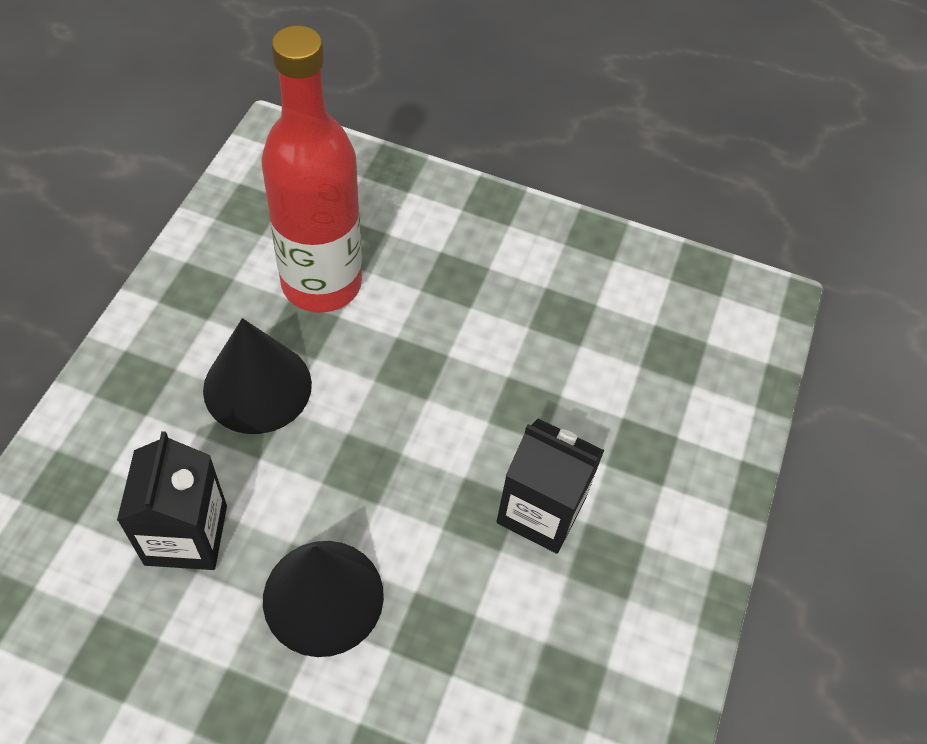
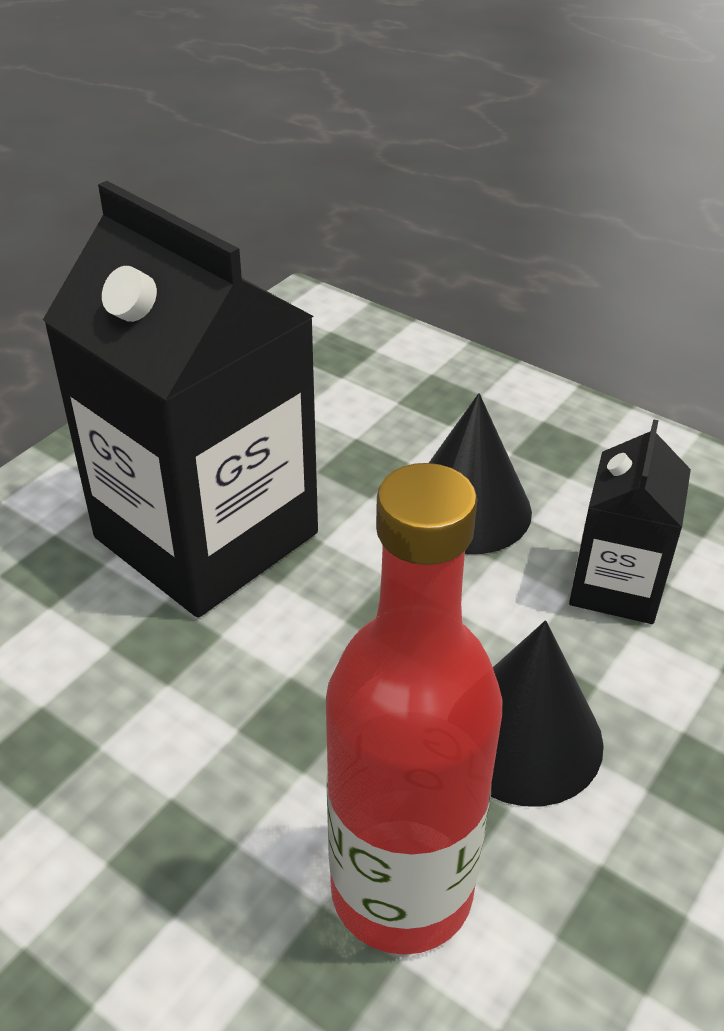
camera: 160 degrees left, 15 degrees down
black carton [496,418,604,554] -> black carton [43,181,318,618], size x2.03

